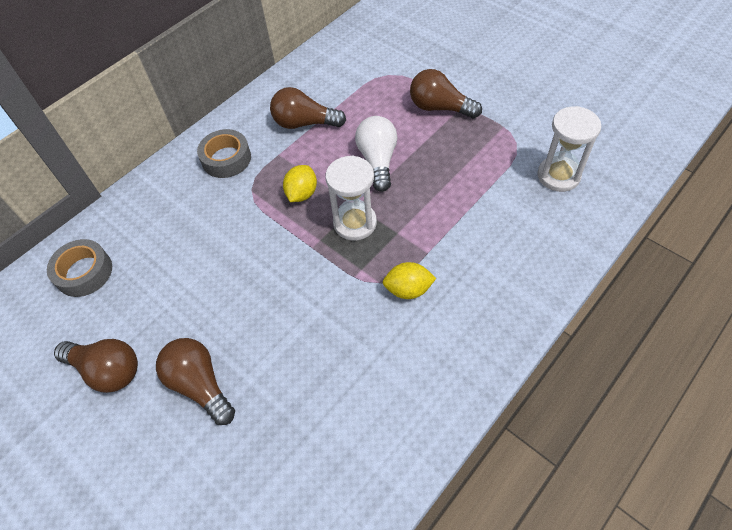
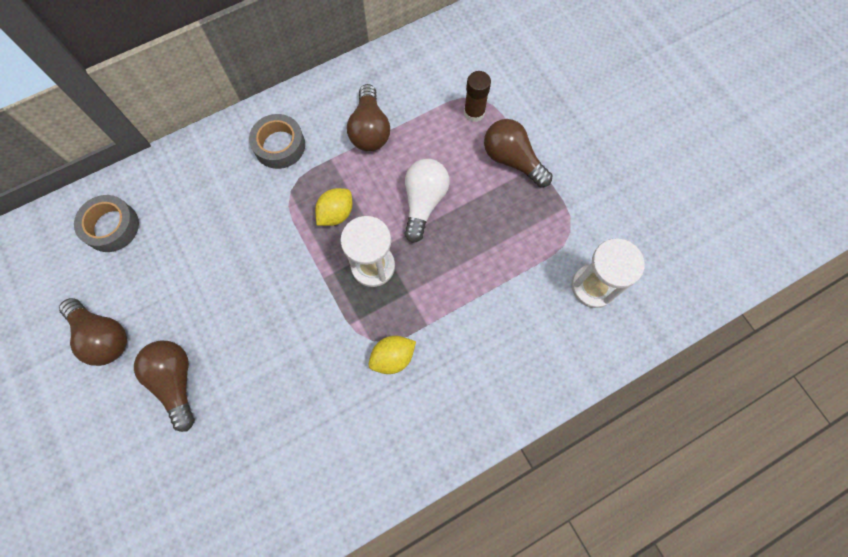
camera: 15 degrees right, 15 degrees up
brown light bulb [270,87,346,129] -> brown light bulb turned 120 degrees counterclockwise [347,84,390,151]
yellow lemon [383,262,436,299] -> yellow lemon turned 45 degrees counterclockwise [368,336,416,374]
none -> brown glue stick [464,71,491,122]

